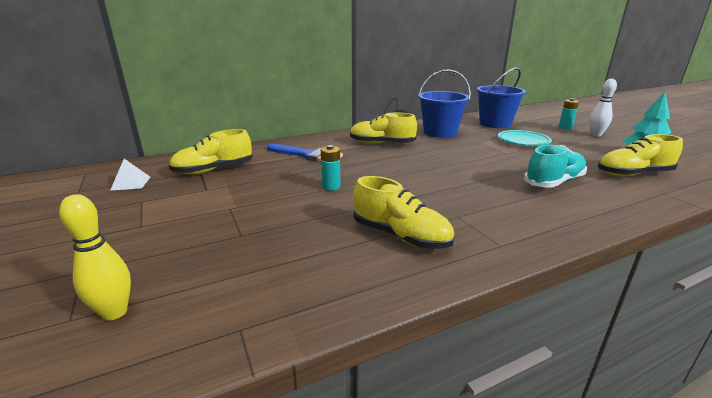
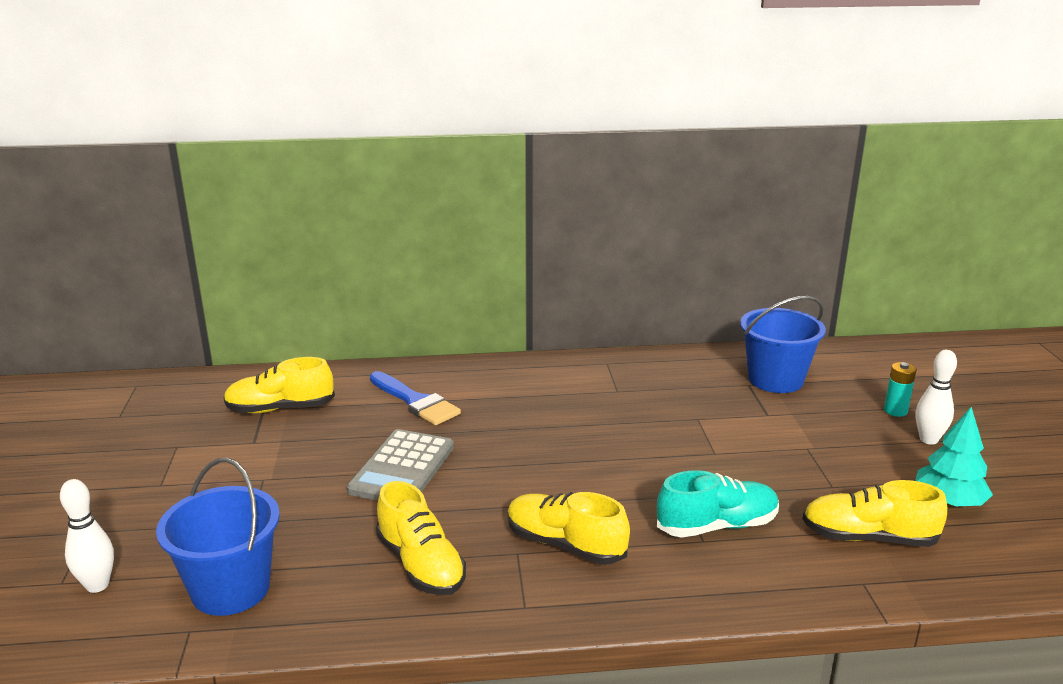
camera: 20 degrees right, 0 degrees up
yellow bowling pin [59,194,131,321] -> white bowling pin [60,479,114,593]
white pyramid [110,159,150,190] -> none
turquoise battery [321,145,341,191] -> grey calculator [347,429,454,501]
yellow shoe [350,113,417,144] -> yellow shoe moved to [507,492,630,565]
blue bucket [418,69,471,138] -> blue bucket moved to [156,458,280,616]
turquoise plate [498,130,552,146] -> none

